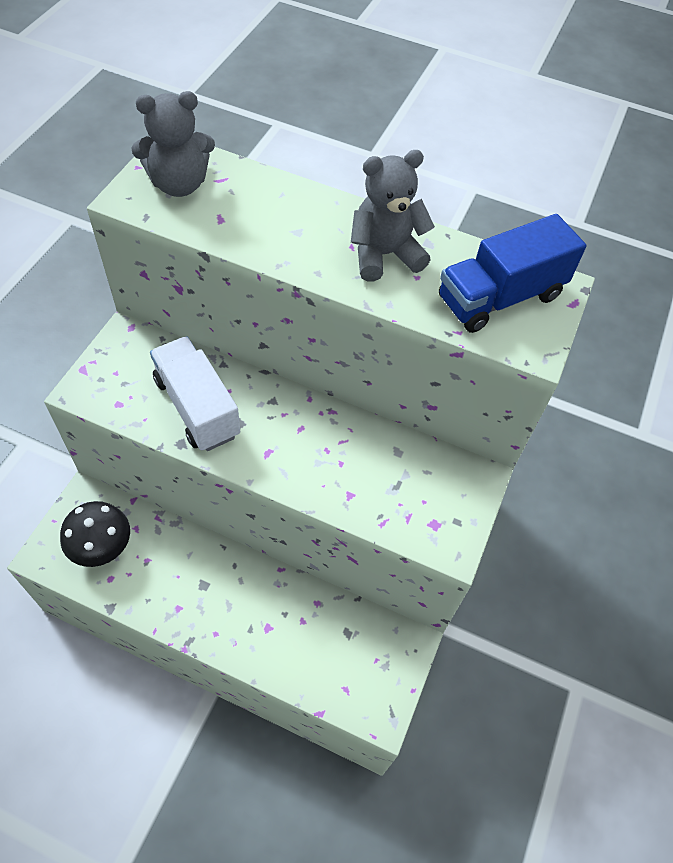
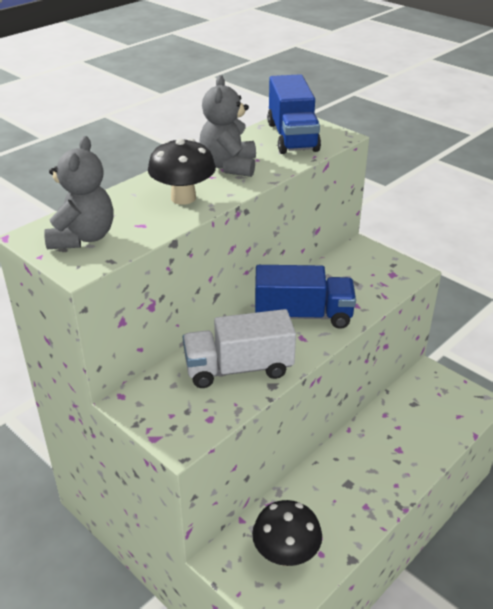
camera: 65 degrees left, 20 degrees down
none -> black mushroom [148,138,216,205]
none -> blue truck [255,265,356,329]

